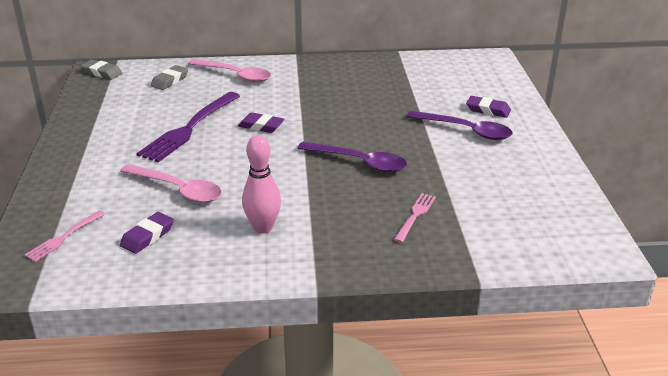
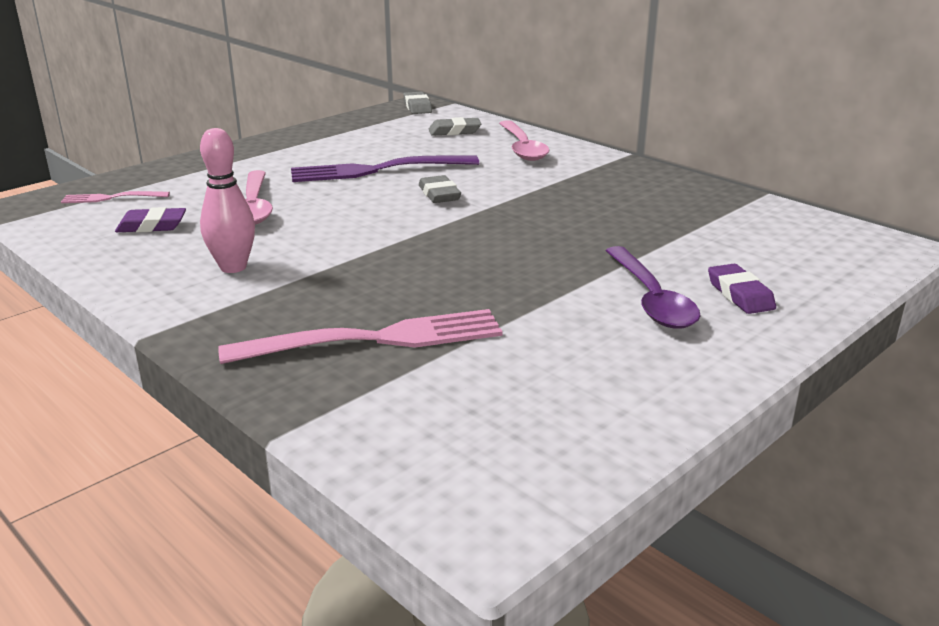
camera: 50 degrees right, 5 degrees down
purple eraser [238,112,284,133] -> grey eraser [419,175,461,203]
purple spoon [297,142,407,173] -> none
pink fork [394,193,436,243] -> pink fork [218,309,503,364], size x1.97

